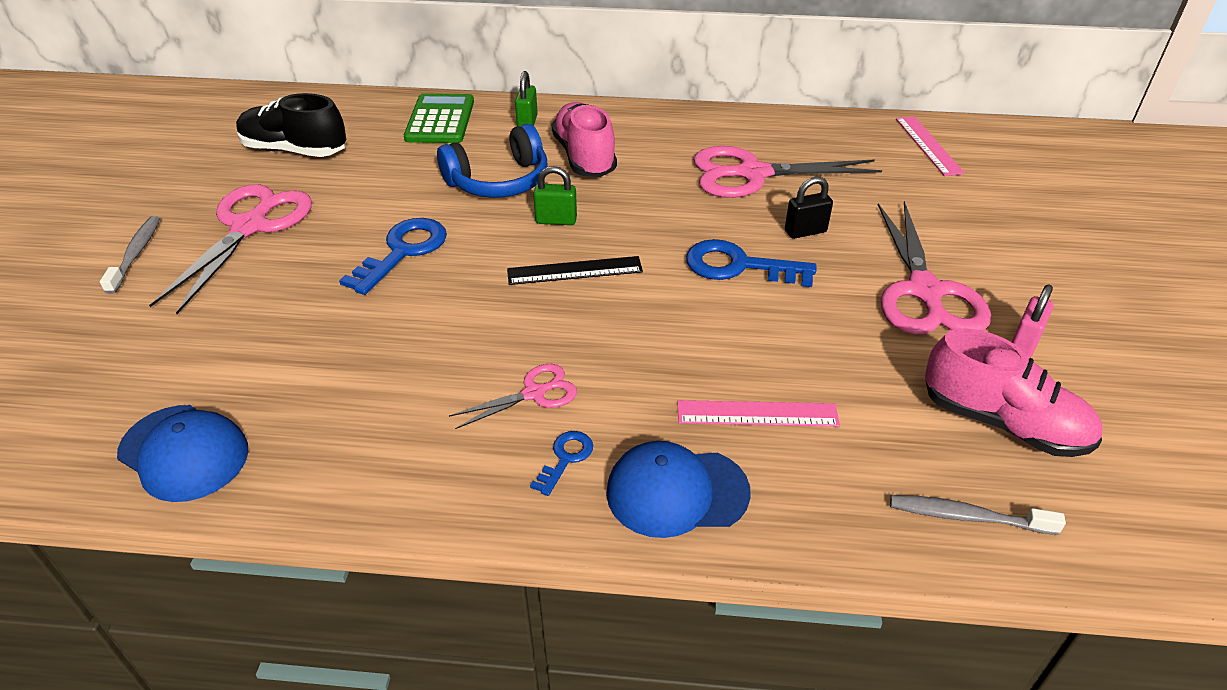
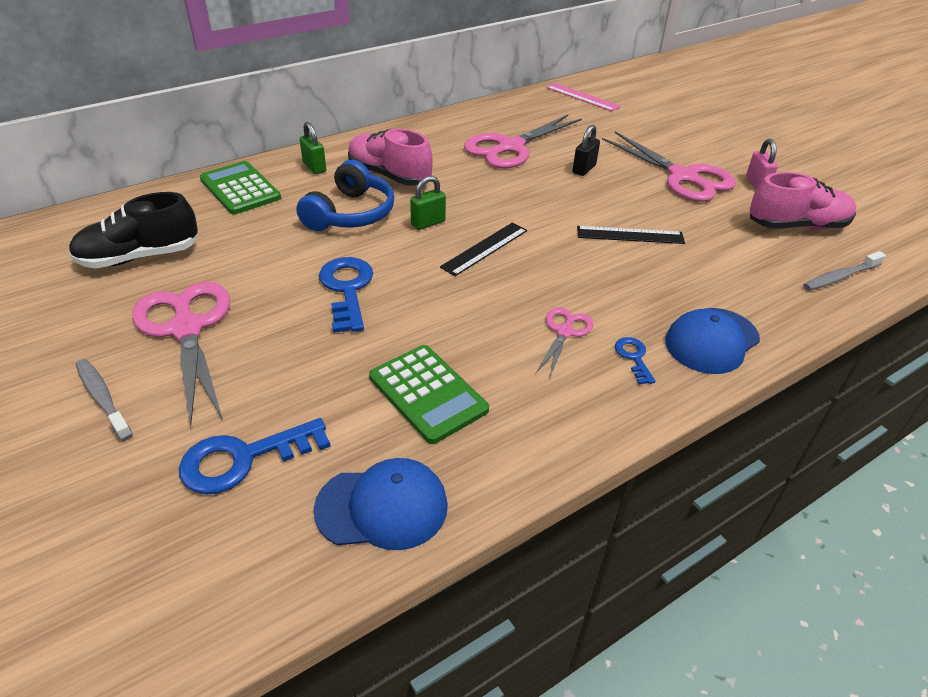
camera: 40 degrees left, 0 degrees up
pink ruler [677,400,840,427] -> none
blue key [686,239,816,287] -> blue key moved to [179,418,330,494]
none -> green calculator [369,345,489,444]
none -> black ruler [577,226,685,244]

